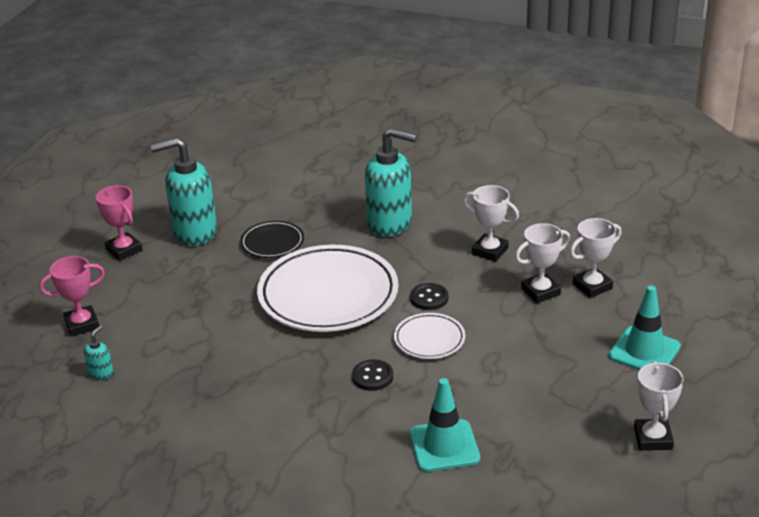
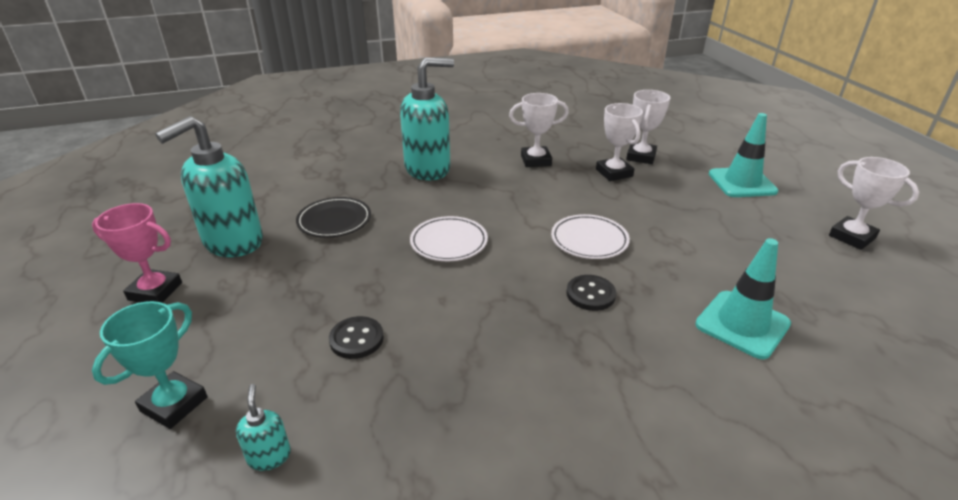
camera: 40 degrees left, 0 degrees up
pink trophy [39,256,105,337] -> turquoise trophy [92,301,208,429]
white plate [257,245,398,332] -> white plate [410,216,488,261], size x0.48
black button [410,283,448,310] -> black button moved to [329,316,384,359]
white trophy [515,223,570,303] -> white trophy turned 45 degrees counterclockwise [596,103,643,181]

